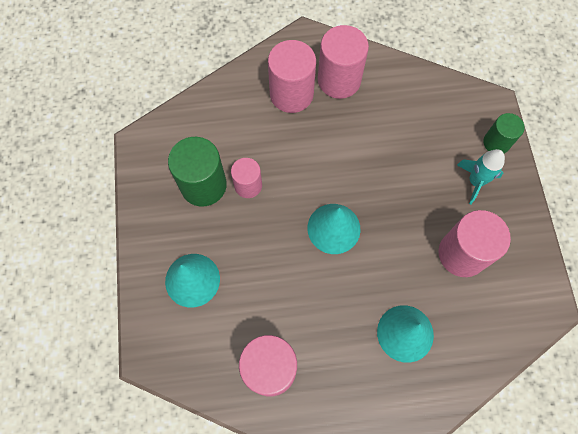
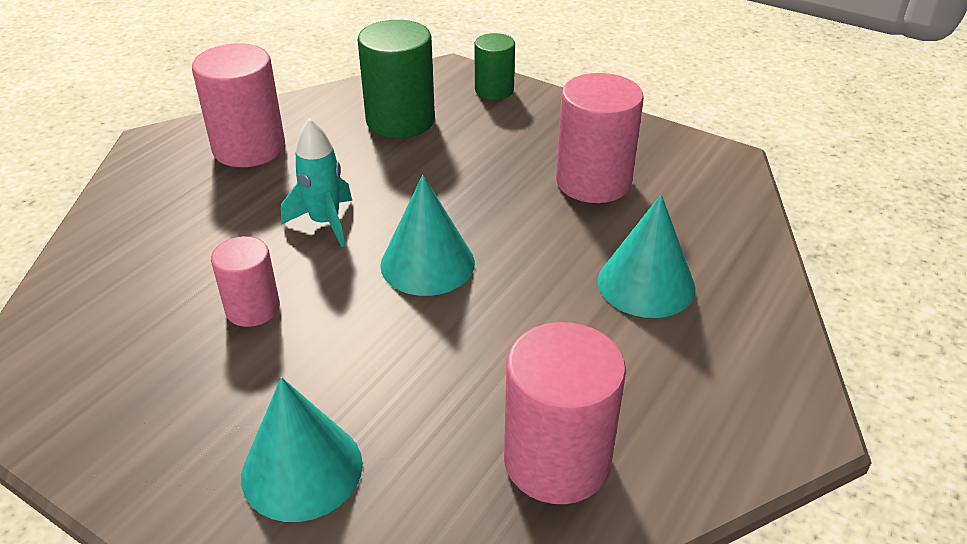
camera: 50 degrees left, 30 degrees down
green cylinder [168,137,227,207] -> green cylinder moved to [358,20,435,138]
pink cylinder [268,40,316,113] -> none
turquoise rocket [457,149,505,204] -> turquoise rocket moved to [281,118,352,247]

